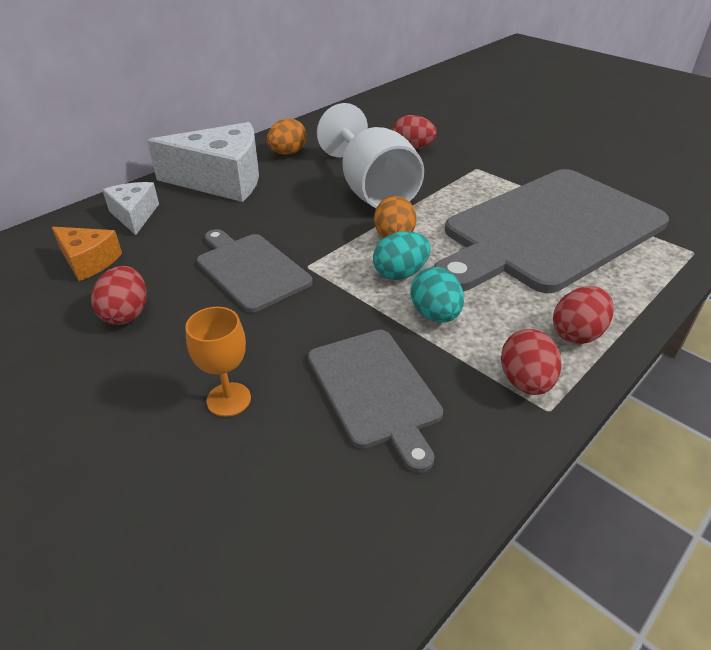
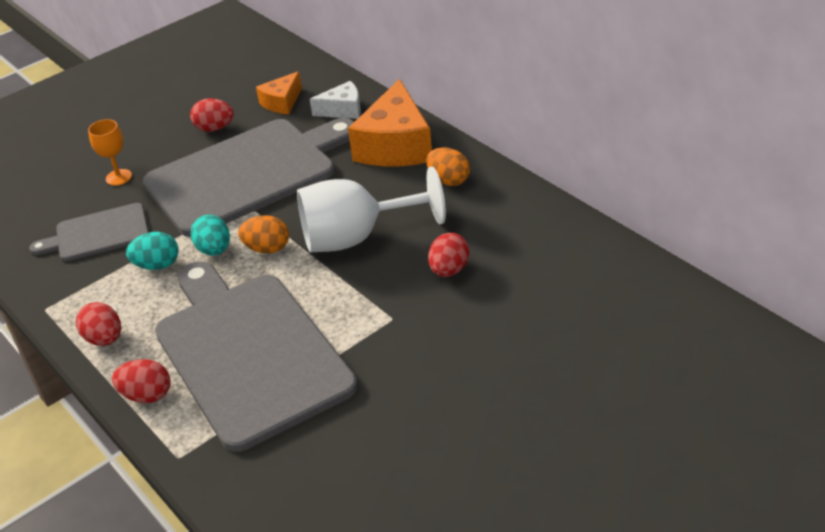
camera: 100 degrees right, 0 degrees up
white cheese [147,122,259,202] -> orange cheese [348,79,432,166]
grey cutting board [197,229,313,313] -> grey cutting board [143,118,355,237], size x1.99
red egg [501,329,562,395] -> red egg moved to [112,359,171,403]

